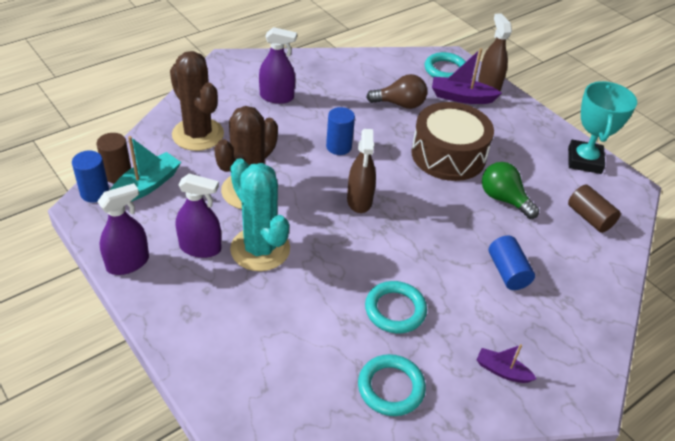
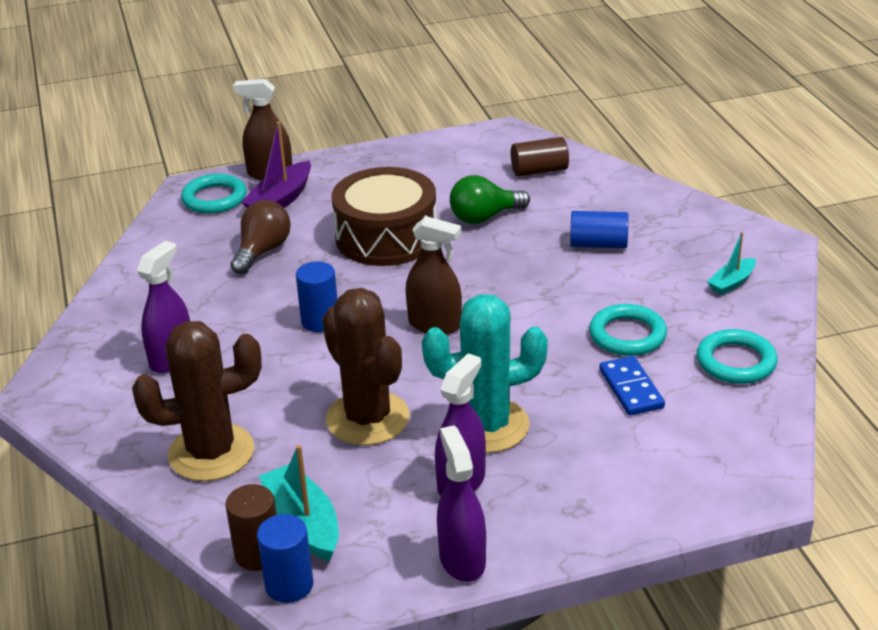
camera: 65 degrees left, 10 degrees down
purple boat [477,344,537,383] -> turquoise boat [707,232,756,295]
turquoise trophy [568,81,637,174] -> none
none -> blue domino [599,356,665,416]

